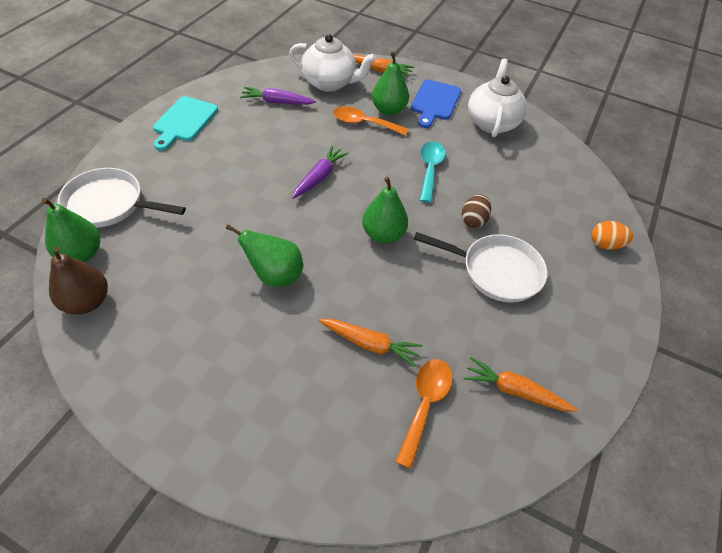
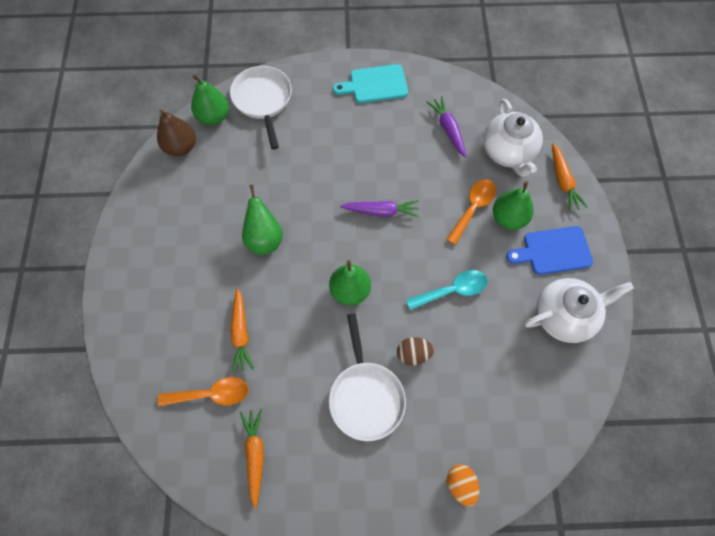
camera: 65 degrees right, 15 degrees up
orange spoon [333,106,408,136] -> orange spoon turned 45 degrees clockwise [446,179,496,245]

